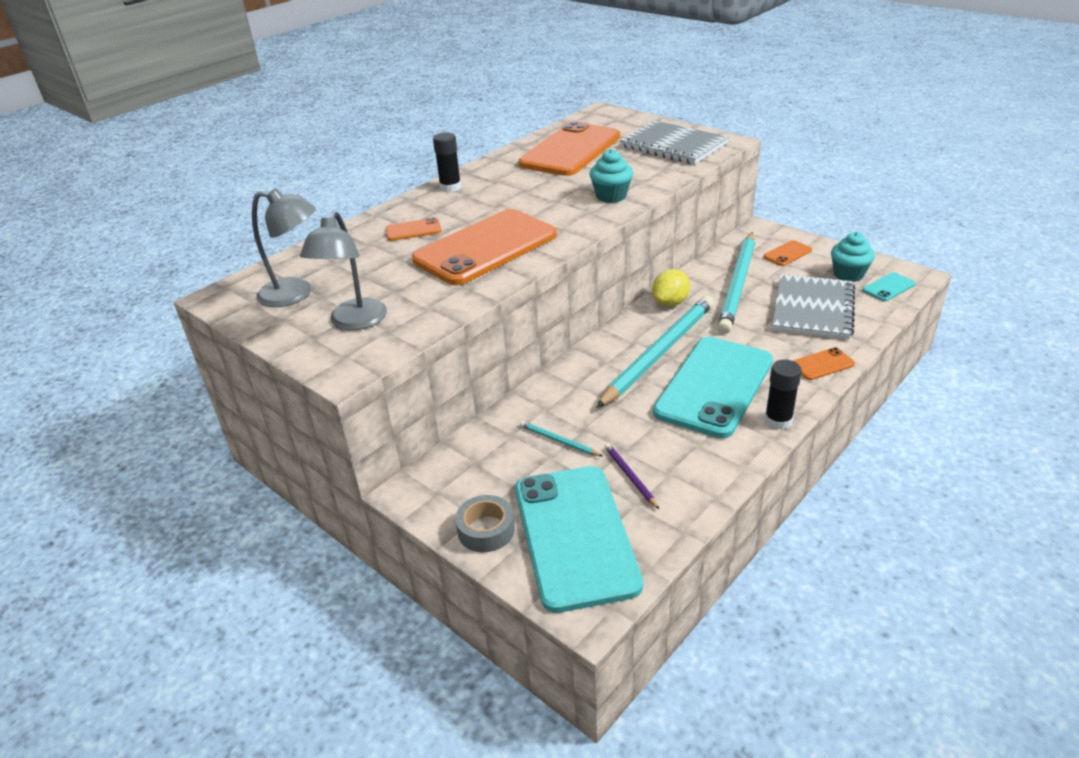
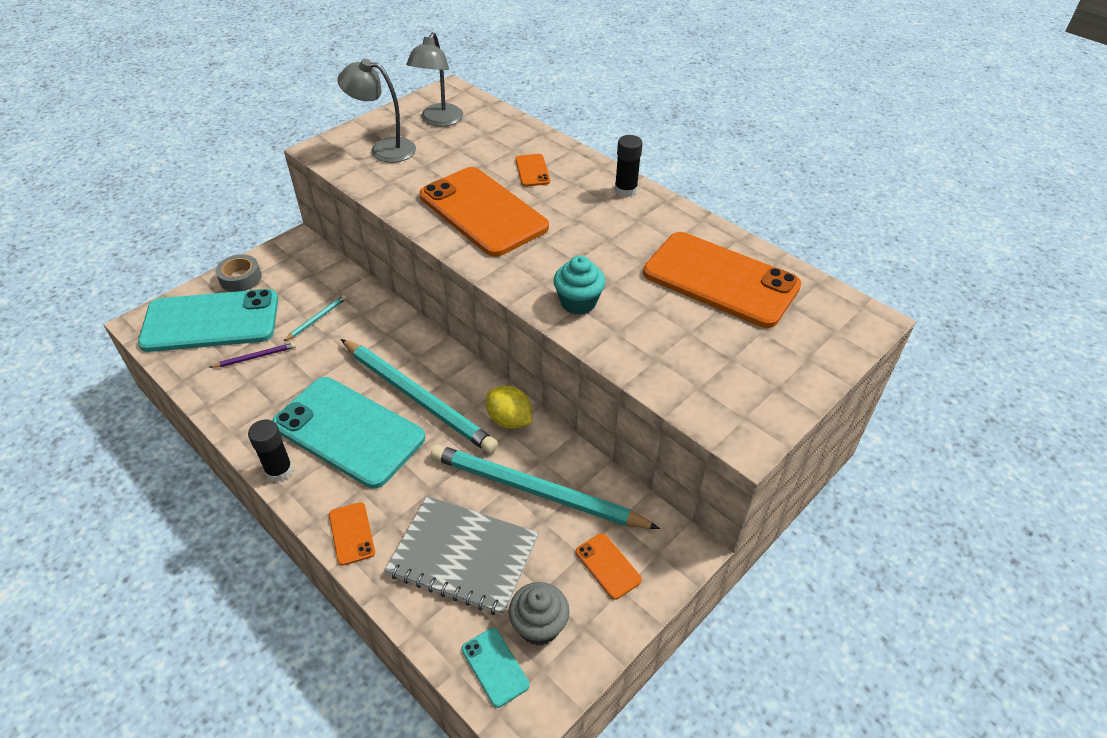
camera: 90 degrees right, 10 degrees up
grey notebook [620,121,729,164] -> none
turquoise cupcake [831,232,875,282] -> grey cupcake [509,582,570,646]

